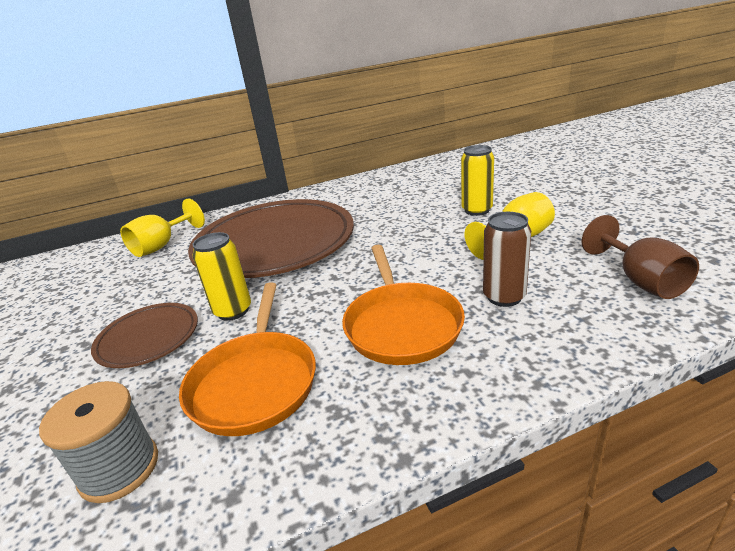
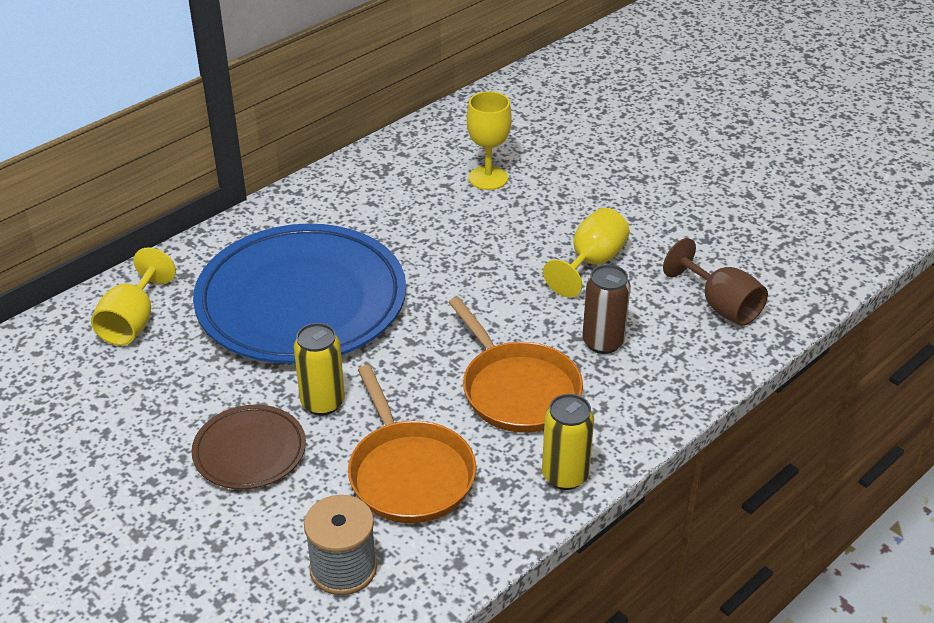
camera: 25 degrees left, 10 degrees up
brown plate [188,199,354,278] -> blue plate [193,224,406,363]
yellow can [461,145,494,216] -> yellow can moved to [542,394,594,490]
none -> yellow goblet [467,91,512,190]

